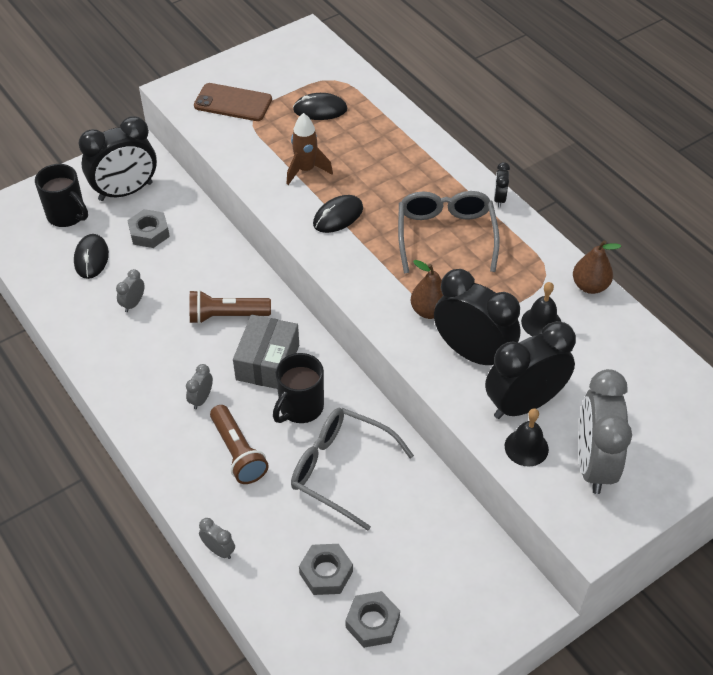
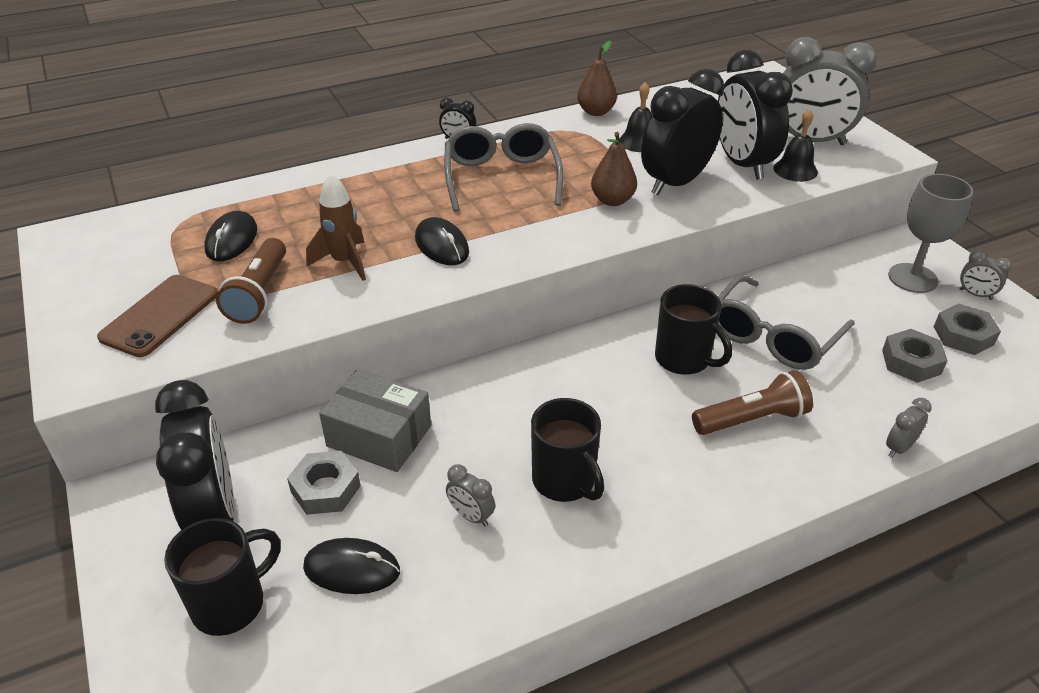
camera: 80 degrees left, 10 degrees down
grey clock [186,364,213,409] -> grey clock moved to [960,250,1012,300]
brown flashlight [190,290,271,324] -> brown flashlight moved to [216,238,286,324]
grey box [233,315,299,389] -> grey box moved to [319,369,431,472]
grey glasses [398,191,500,273] -> grey glasses turned 75 degrees clockwise [444,123,563,212]
none -> black mug [531,398,604,502]
none -> grey goblet [888,174,973,293]

